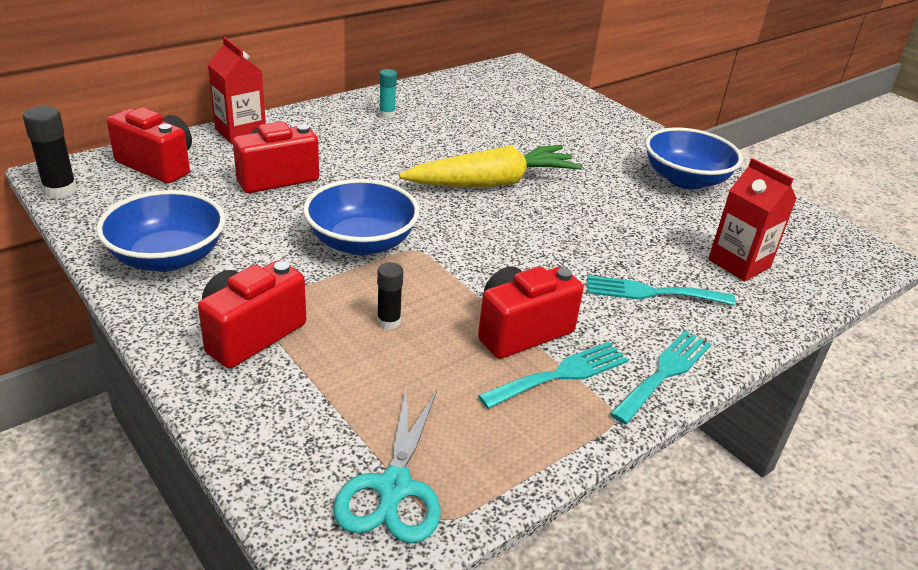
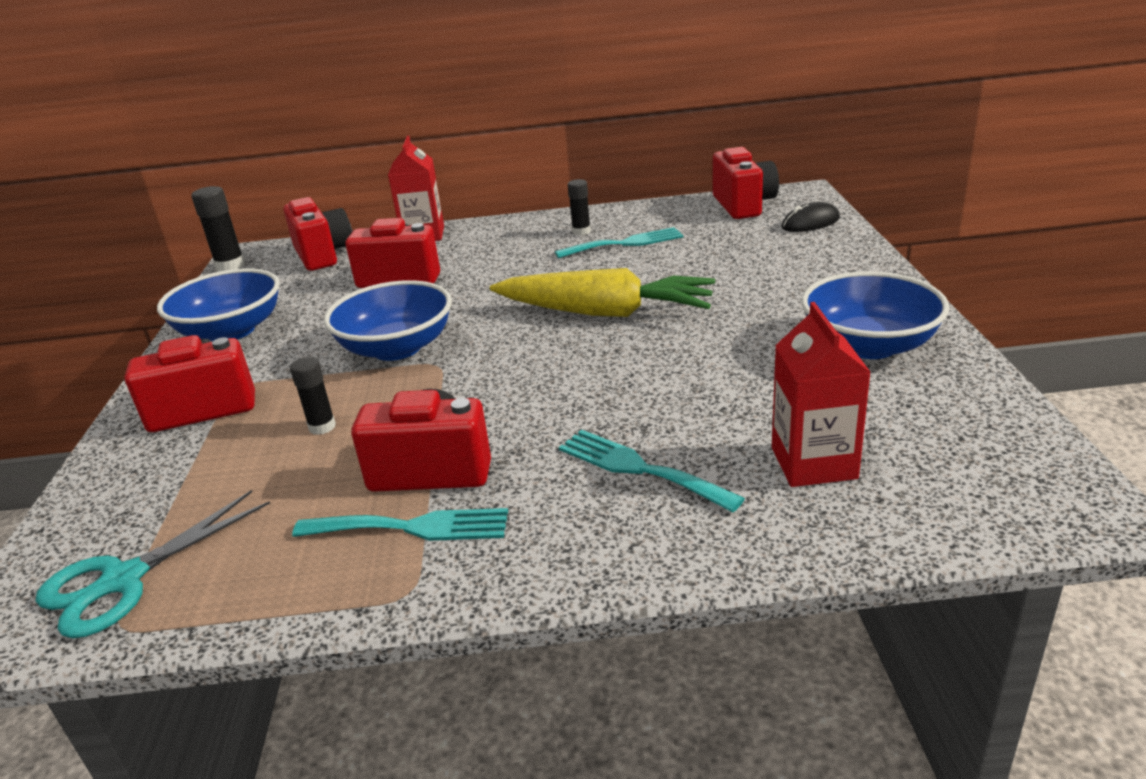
camera: 40 degrees right, 5 degrees down
turquoise glue stick [379,69,397,118] -> black glue stick [568,179,591,235]
turquoise fork [610,331,711,424] -> turquoise fork moved to [555,227,683,258]
none -> red camera [713,147,779,219]
none -> black mouse [782,202,840,232]

